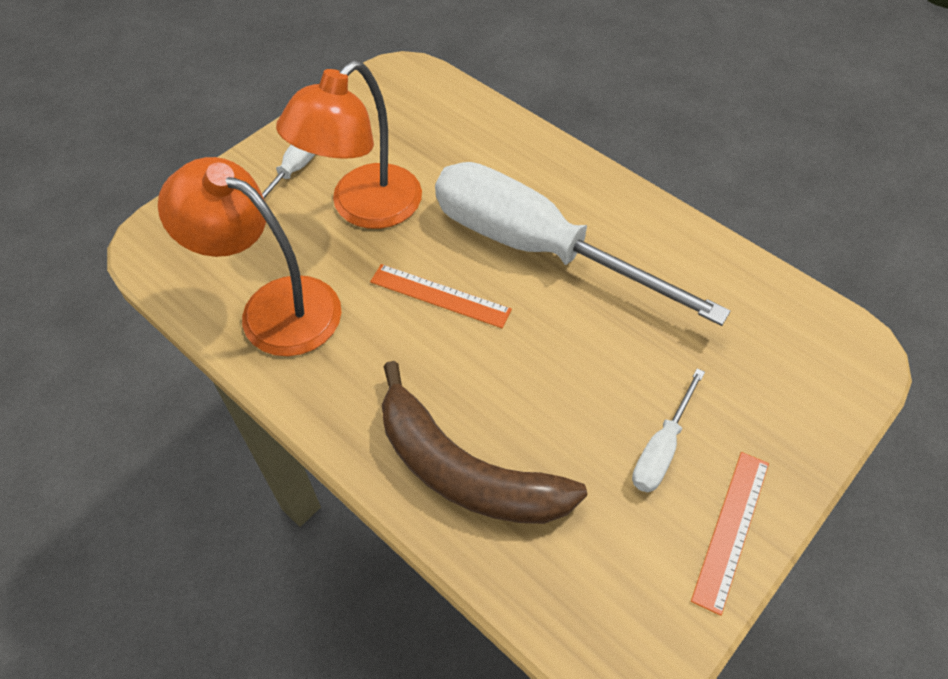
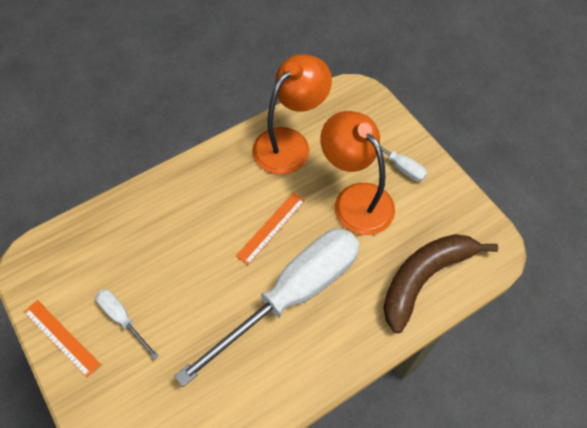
camera: 105 degrees right, 5 degrees up
brown banana [382,361,587,524] -> brown banana moved to [383,234,498,333]

